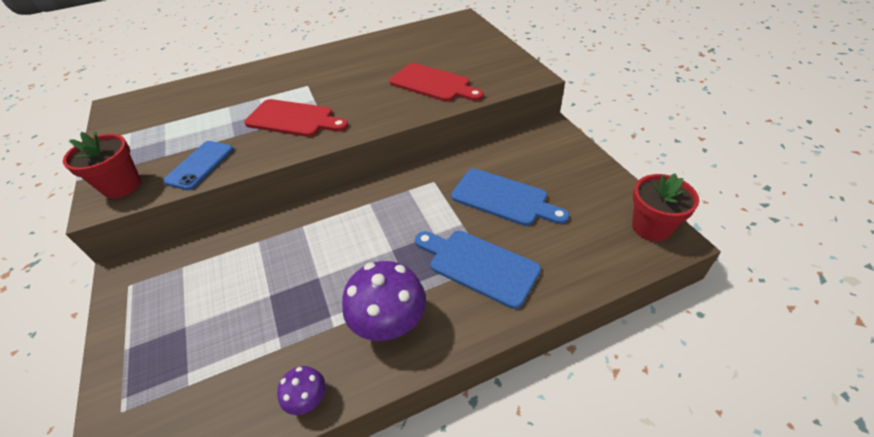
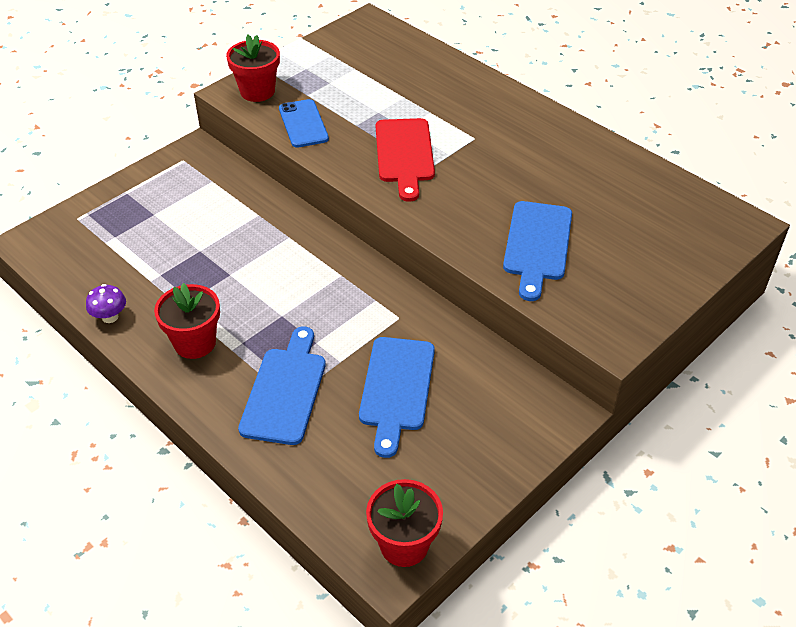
camera: 65 degrees right, 0 degrees up
blue phone [163,141,233,190] -> blue phone turned 75 degrees clockwise [279,99,329,148]
purple mushroom [342,261,426,341] -> red flower pot [154,283,220,359]
red cutting board [389,63,484,102] -> blue cutting board [503,201,572,301]

